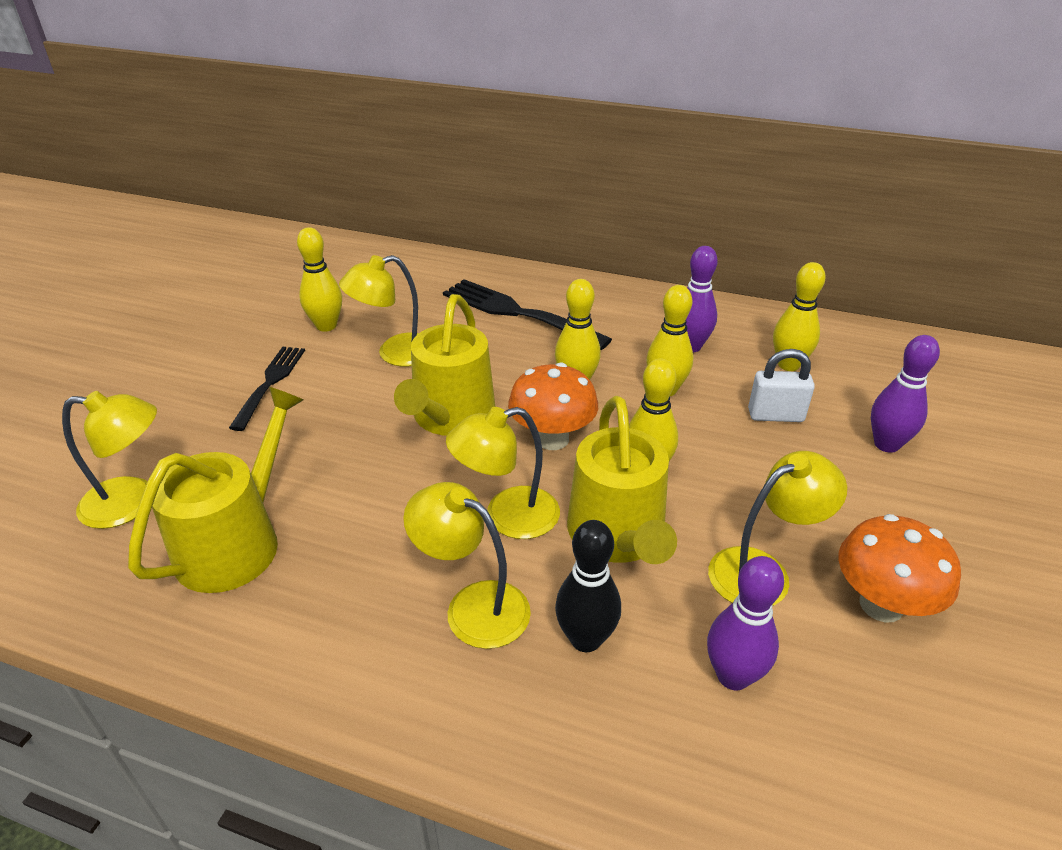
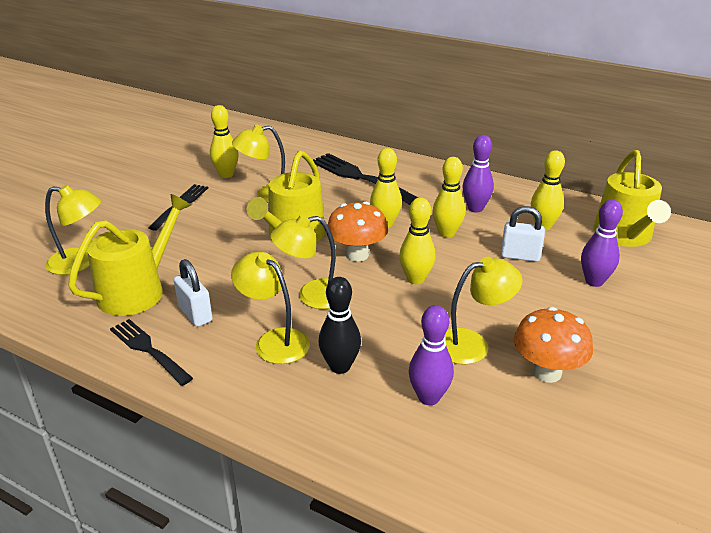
camera: 10 degrees right, 5 degrees down
yellow watering can [567,396,677,564] -> yellow watering can moved to [593,150,671,247]
none -> black fork [110,319,193,386]
none -> white padlock [174,259,212,327]

